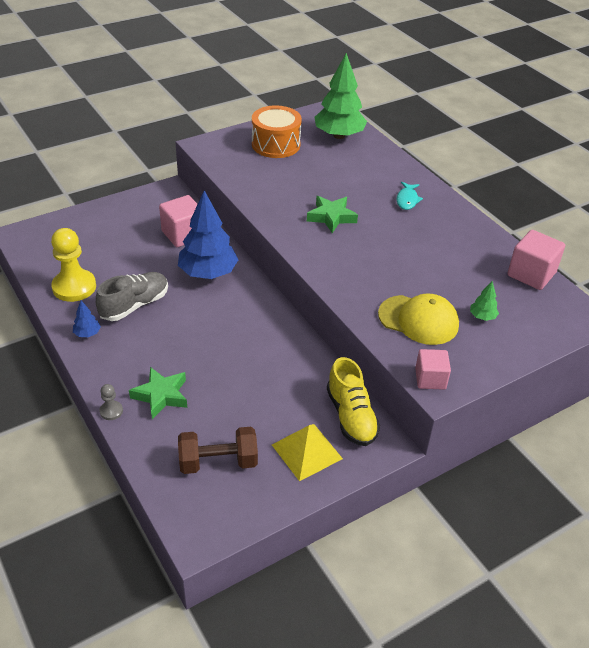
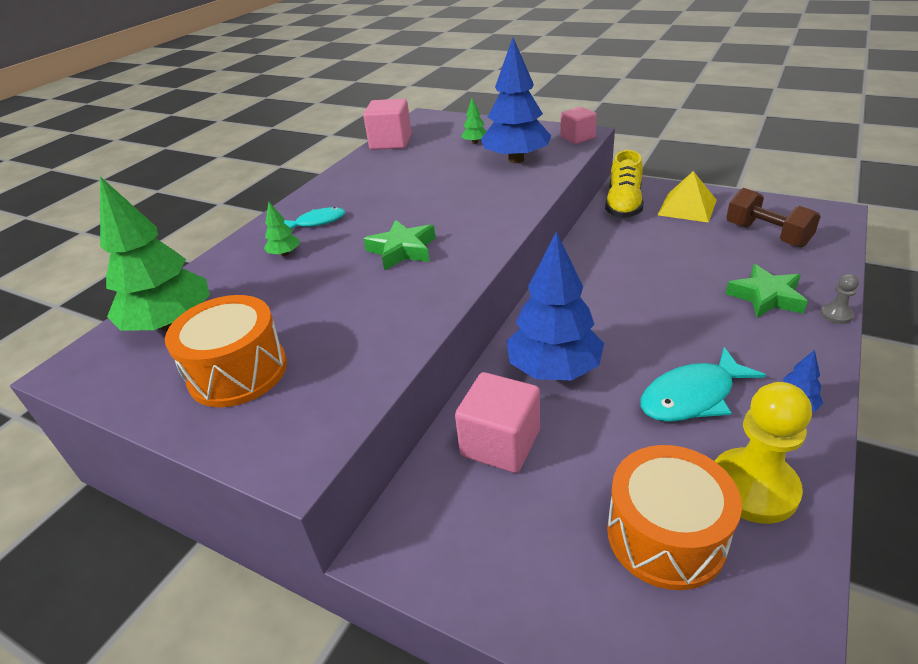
camera: 115 degrees left, 5 degrees down
grey shoe [96,272,168,321] -> turquoise fish [641,347,766,422]
yellow shoe [327,357,380,446] -> yellow shoe turned 150 degrees clockwise [605,150,644,218]
yellow cap [378,293,459,345] -> blue tree [481,38,551,163]
none -> green tree [264,202,299,256]
none -> orange drum [607,445,742,590]

